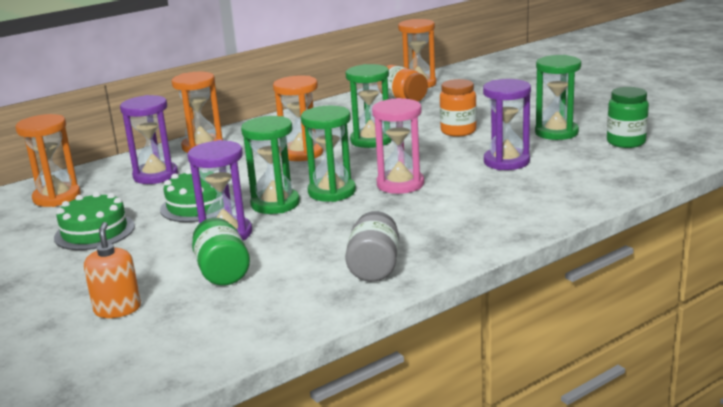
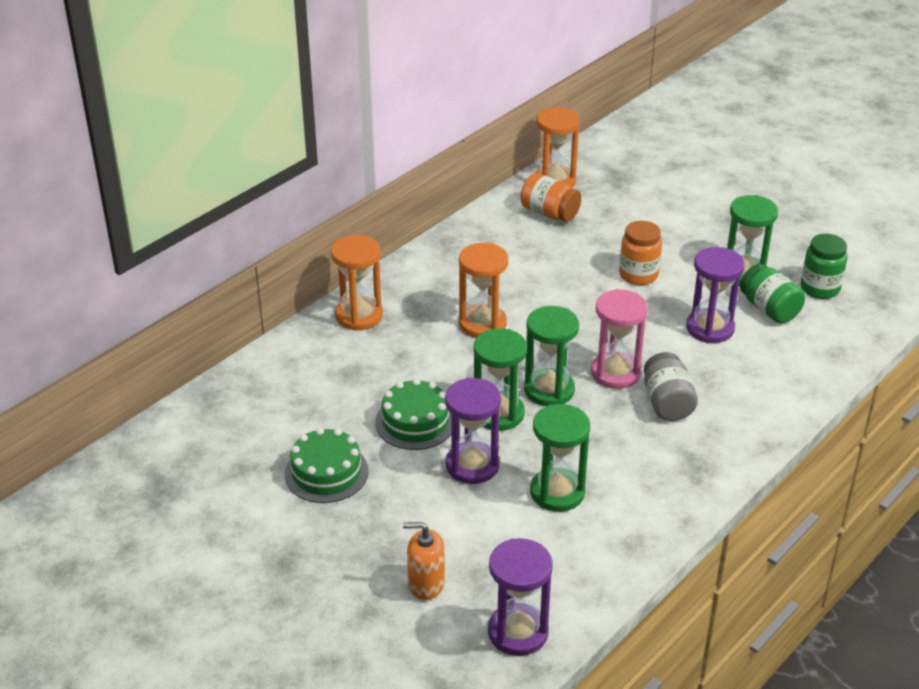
camera: 15 degrees left, 15 degrees up
orange hourglass [15,114,81,207] -> none
orange soap dispenser [84,222,141,318] -> orange soap dispenser turned 60 degrees counterclockwise [403,522,445,600]
purple hourglass [120,95,178,184] -> purple hourglass moved to [488,538,553,656]
green jar [192,218,250,286] -> green jar moved to [740,263,805,323]
grey jar [345,211,399,282] -> grey jar moved to [644,352,698,421]
green hourglass [346,64,392,148] -> green hourglass moved to [530,404,590,512]

